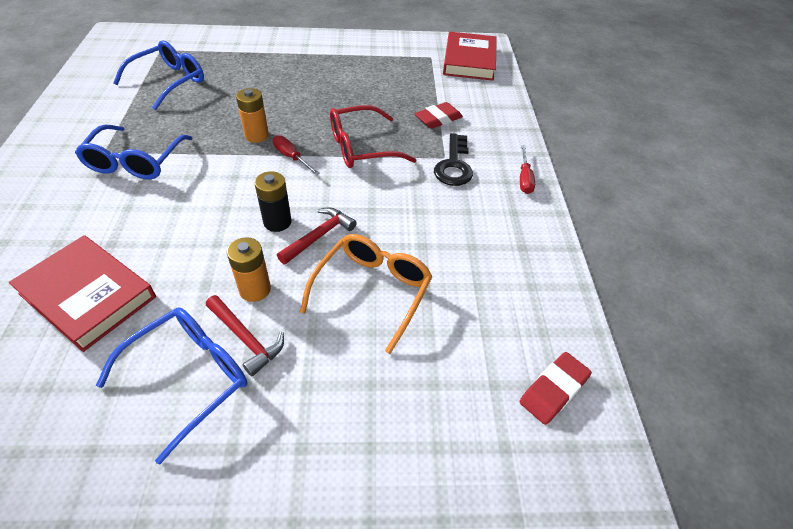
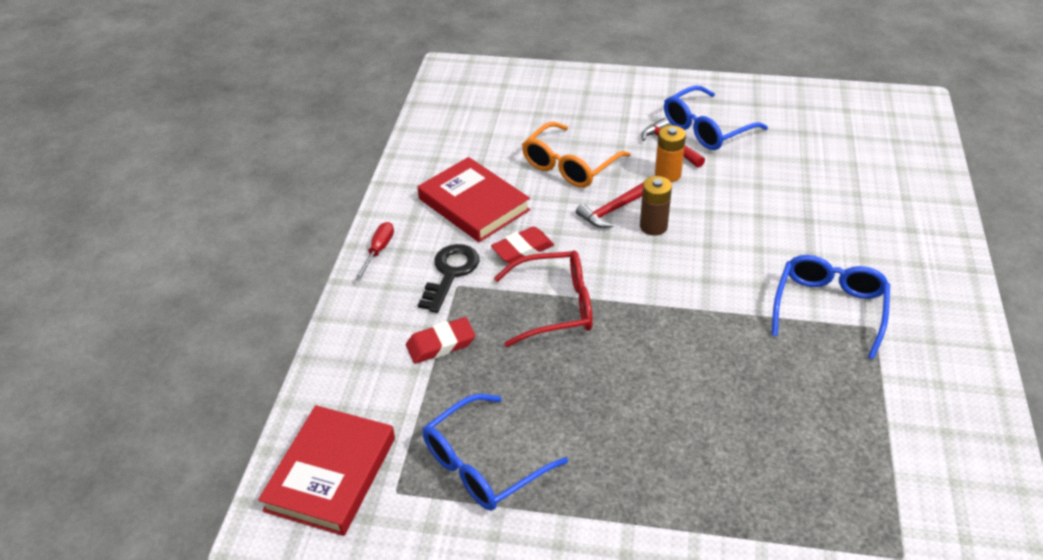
camera: 165 degrees left, 5 degrees down
red book [9,235,156,352] -> red book moved to [418,157,530,242]
blue glasses [113,40,204,110] -> blue glasses moved to [423,394,568,511]
orange battery [236,88,269,143] -> none
black battery [254,171,291,232] -> brown battery [640,176,672,236]
red screwdriver [273,135,320,175] -> none
red eraser [520,352,592,425] -> red eraser moved to [491,227,554,264]

